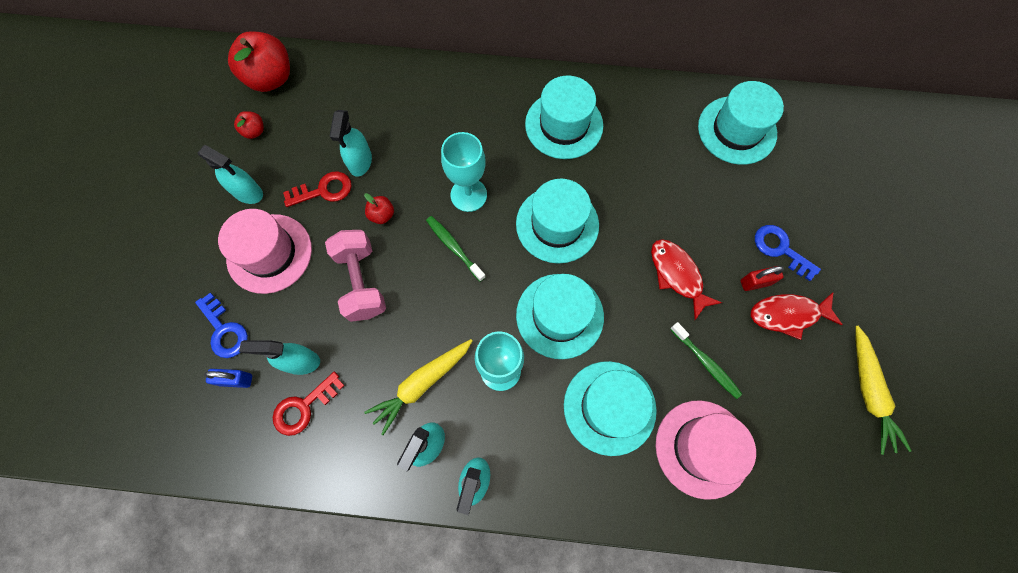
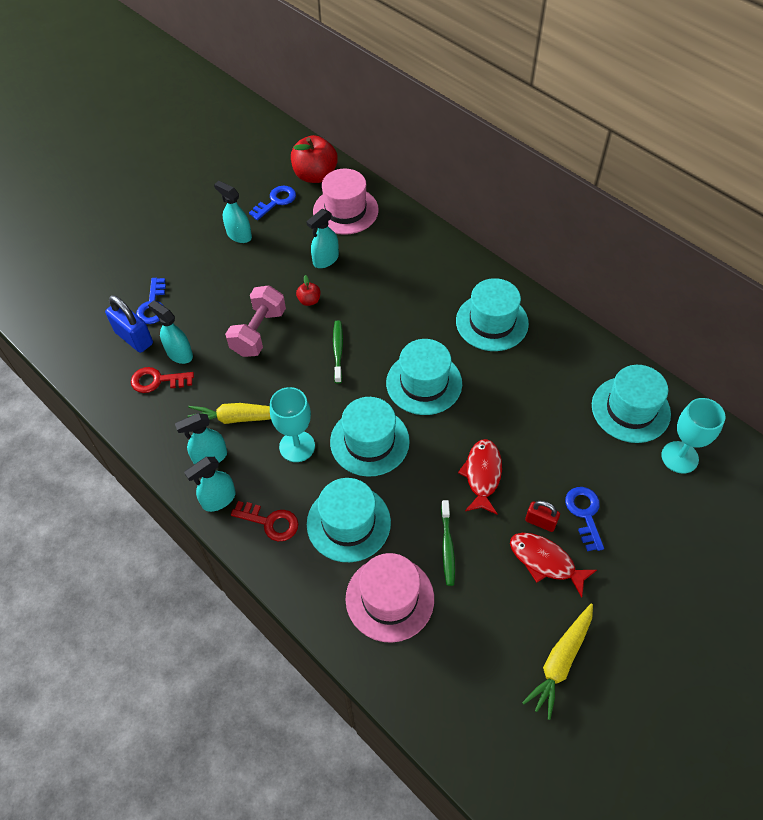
camera: 40 degrees right, 15 degrees down
turquoise spray bottle [198,145,263,204] -> turquoise spray bottle turned 150 degrees clockwise [214,181,252,243]
blue padlock [204,369,252,388] -> blue padlock [105,295,153,353], size x1.65
pink hat [218,209,312,294] -> pink hat moved to [313,169,379,235]
red apple [234,111,264,139] -> blue key [249,186,296,220]
red key [283,172,352,207] -> red key moved to [231,501,298,541]
turquoise goblet [441,132,487,212] -> turquoise goblet moved to [662,398,725,474]

